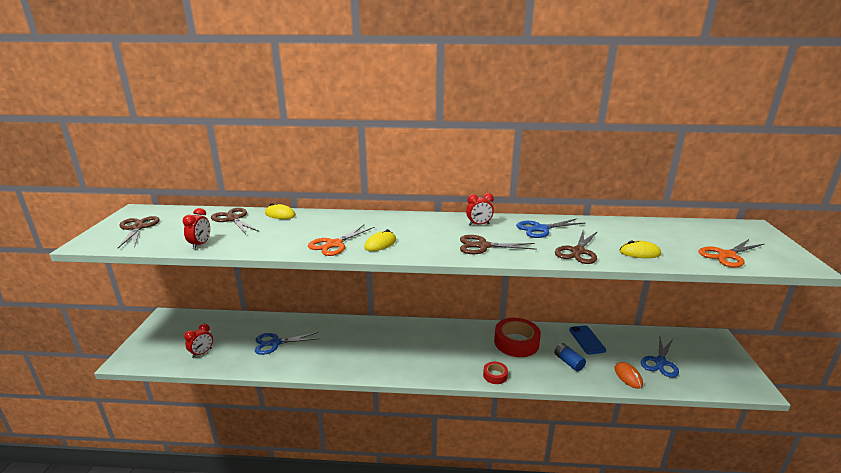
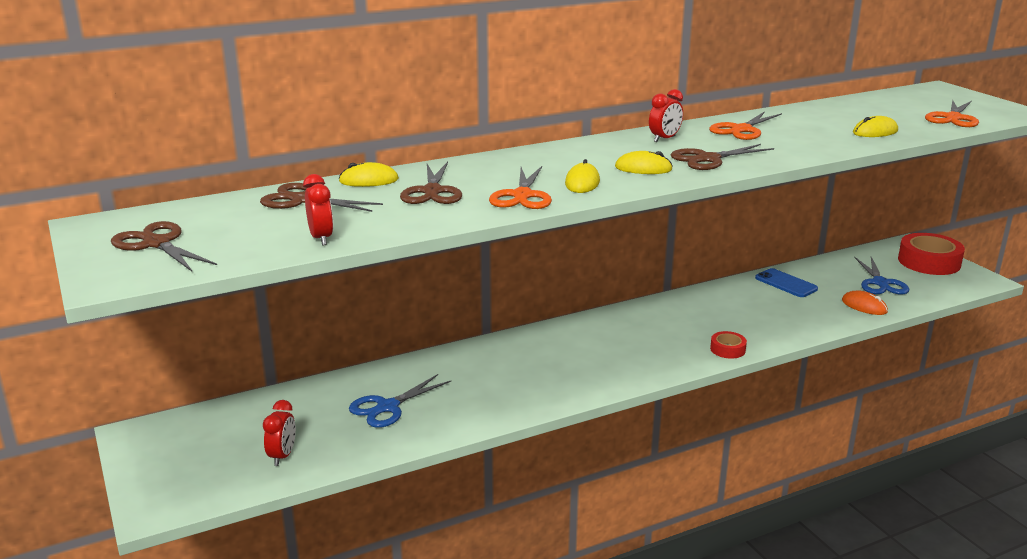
camera: 30 degrees left, 0 degrees up
red tape [494,318,541,357] -> red tape moved to [898,233,965,275]
blue scissors [516,219,585,238] -> orange scissors [709,111,782,140]
blue battery [554,343,586,371] -> none
brown scissors [555,231,598,264] -> brown scissors moved to [400,162,462,204]
none -> yellow mouse [615,151,673,174]

